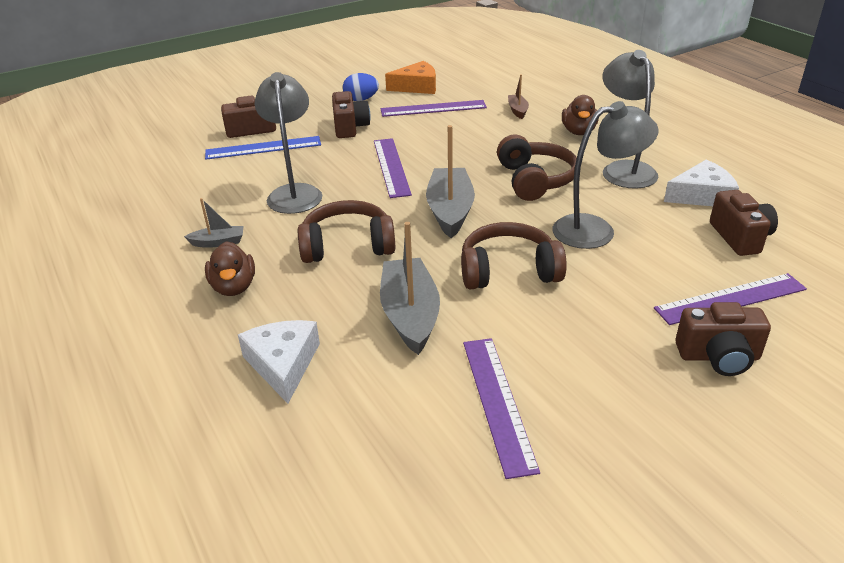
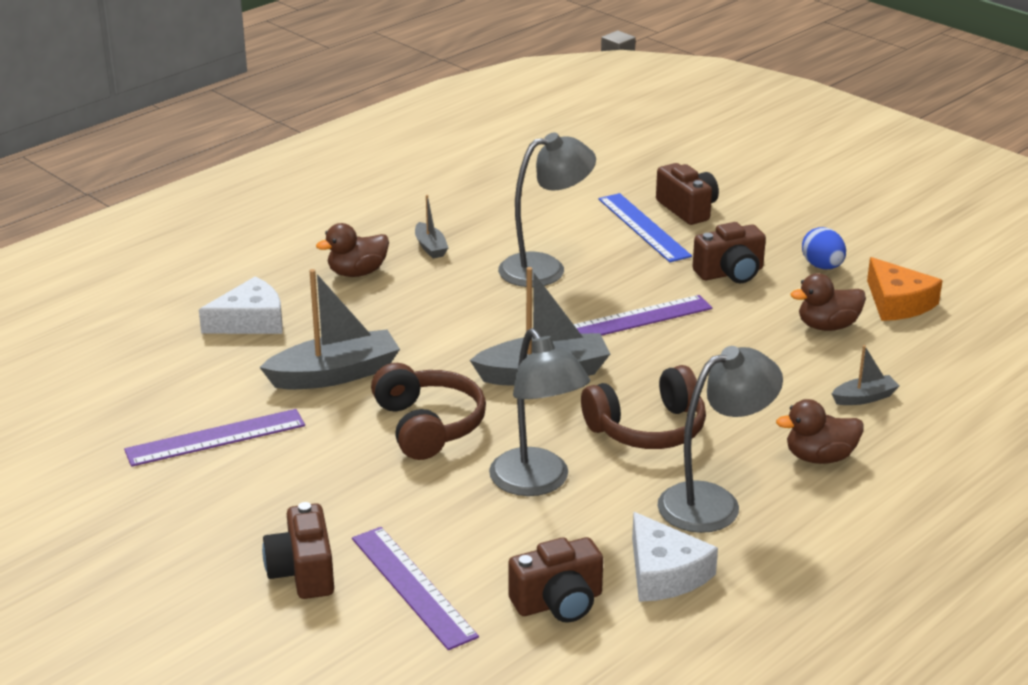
camera: 75 degrees right, 5 degrees down
brown headphones [298,200,395,263] -> none
purple ruler [381,100,487,117] -> brown duck [791,273,866,331]
brown boat [508,74,529,119] -> grey boat [832,345,900,405]

